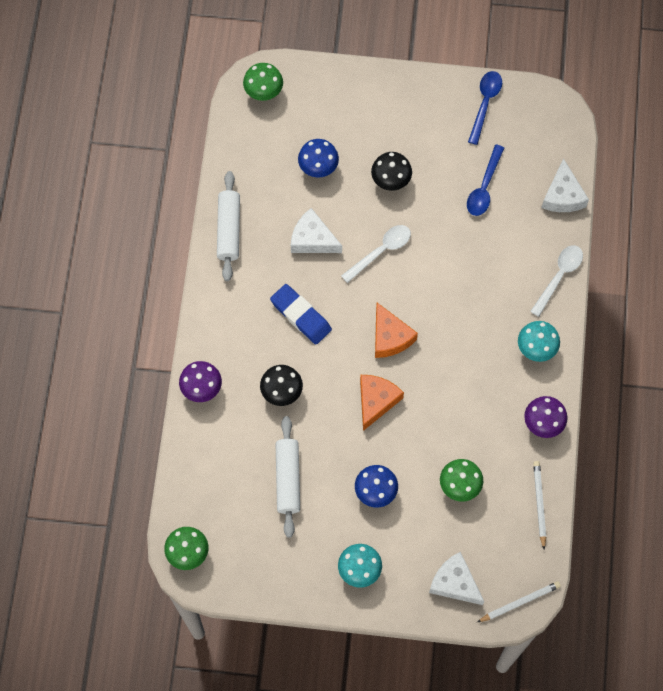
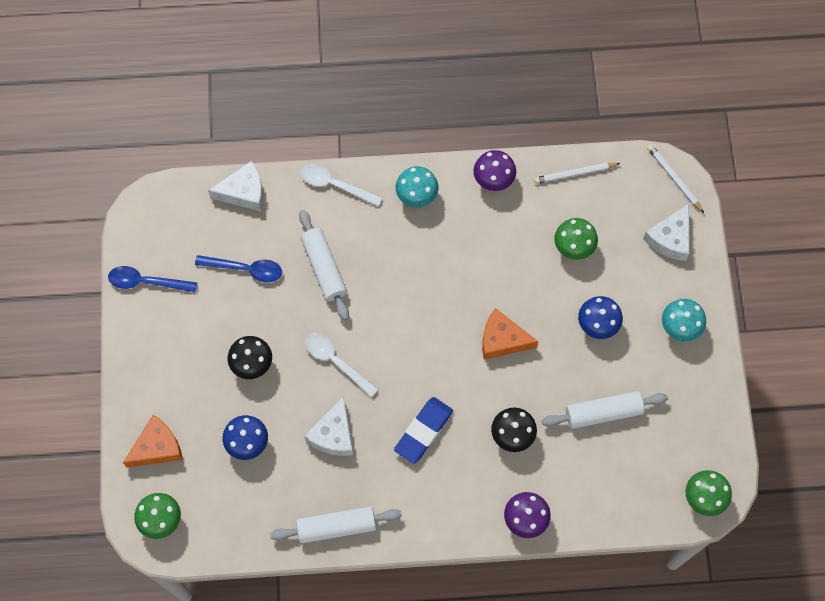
camera: 100 degrees left, 0 degrees up
orange cheese [375,303,418,358] -> orange cheese moved to [123,415,183,468]
none -> white rolling pin [299,210,349,320]

